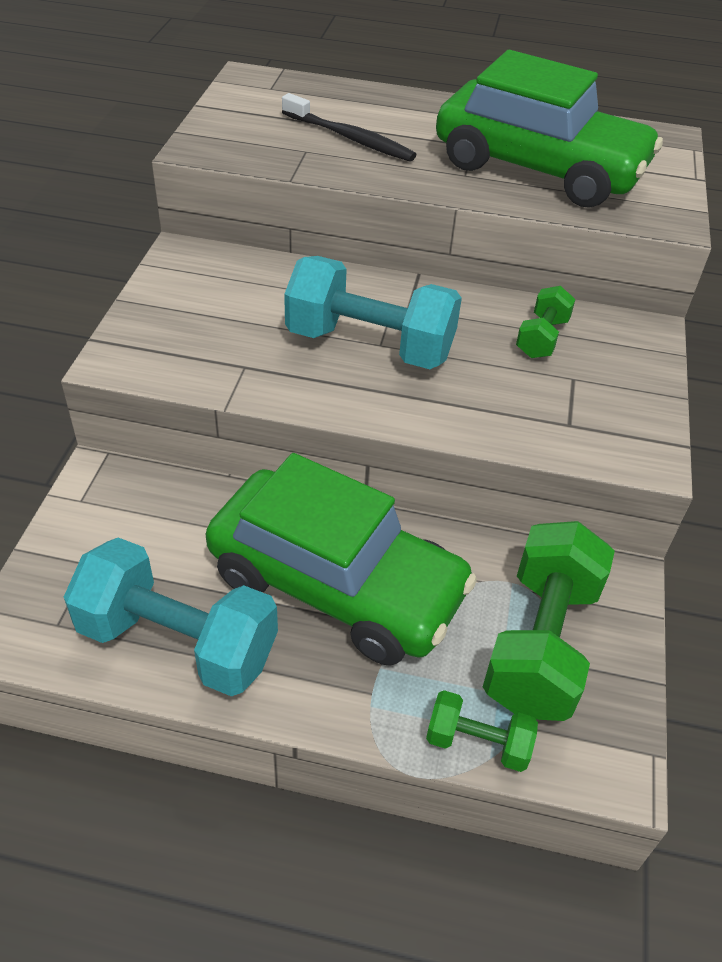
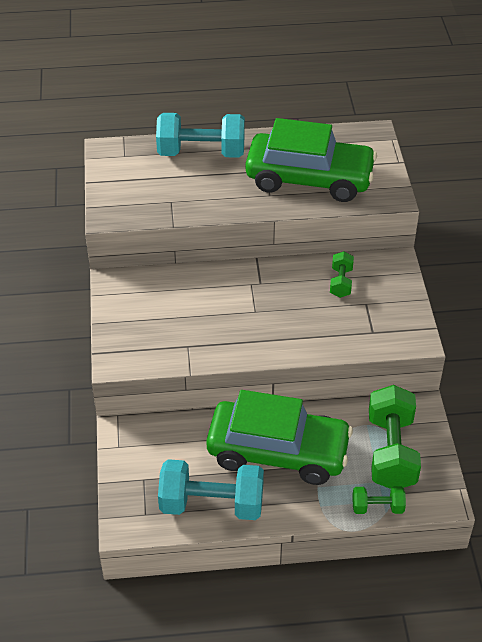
camera: 15 degrees left, 0 degrees up
black toothbrush [282,93,417,162] -> none
turquoise dumbbell [284,256,462,369] -> turquoise dumbbell moved to [156,113,245,158]

